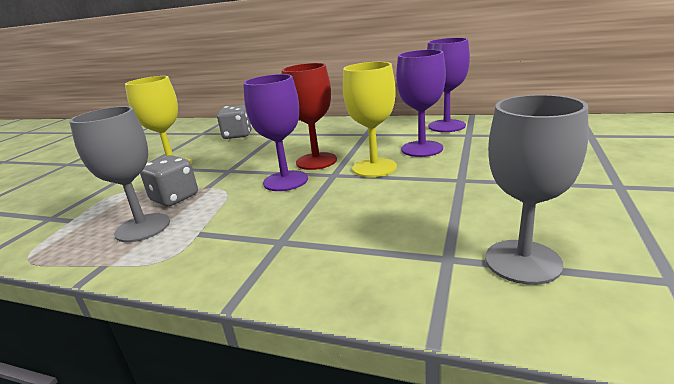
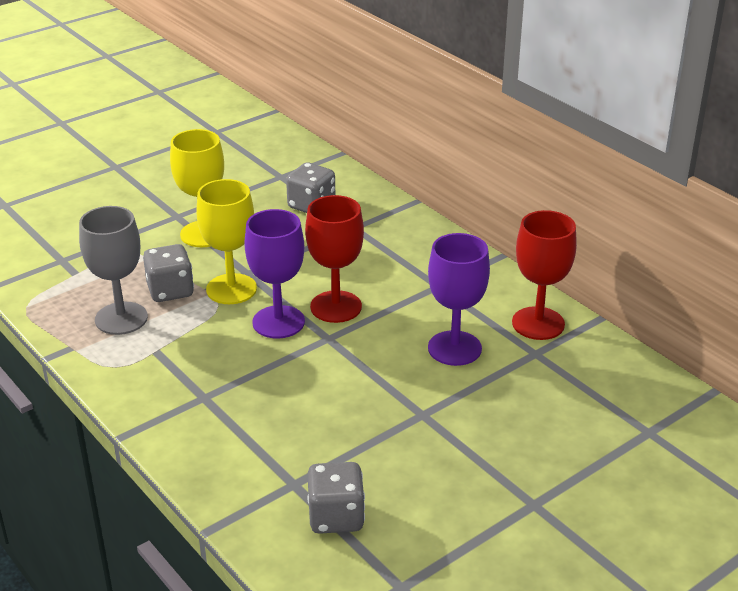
camera: 30 degrees right, 10 degrees up
yellow goblet [343,62,397,177] -> yellow goblet moved to [197,179,257,304]
purple goblet [427,38,470,132] -> red goblet [512,210,577,340]
grey goblet [485,95,588,285] -> grey dice [308,462,365,534]

